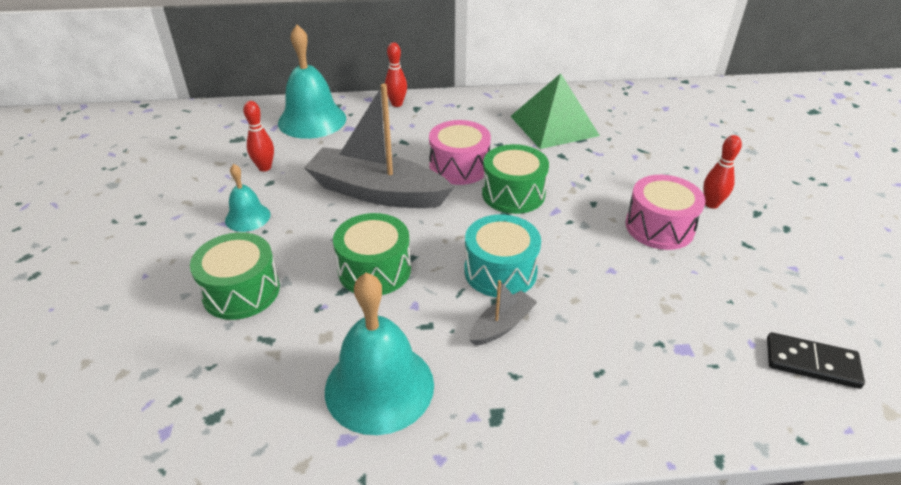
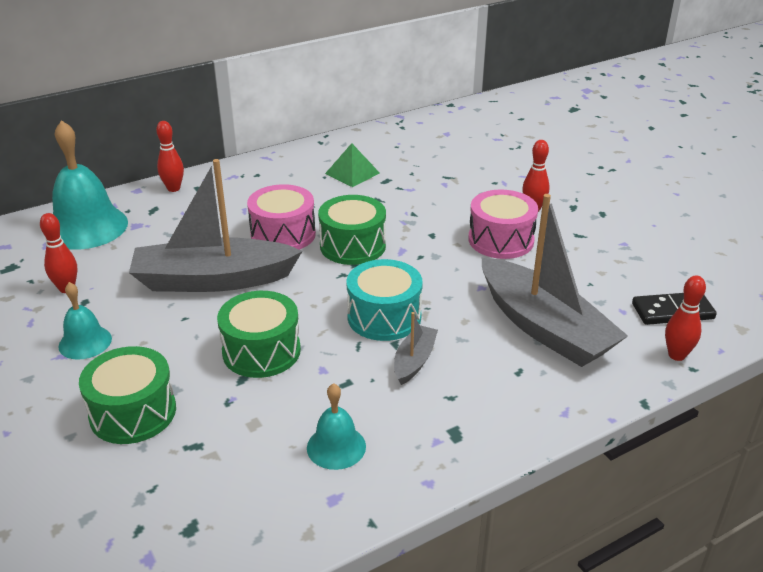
camera: 25 degrees left, 5 degrees down
turquoise bell [325,273,434,435] -> turquoise bell [307,383,366,470], size x0.54
green pyramid [510,73,600,149] -> green pyramid [325,143,380,187], size x0.56
none -> grey boat [482,194,628,367]
none -> red bowling pin [665,276,706,361]

